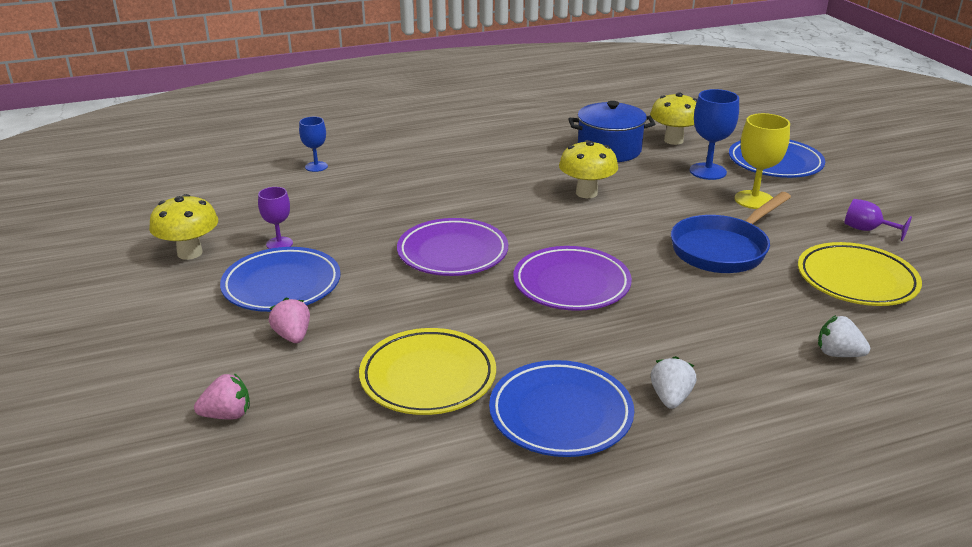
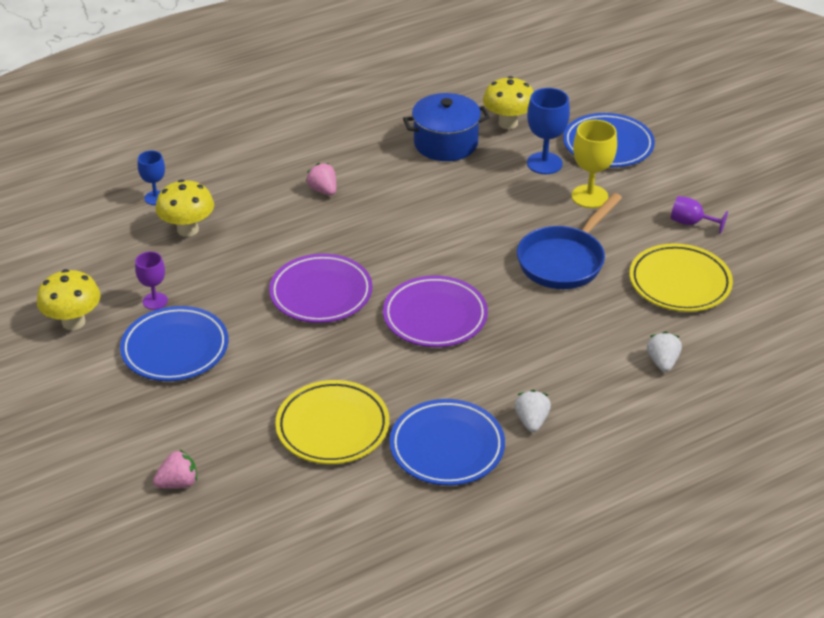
camera: 10 degrees left, 10 degrees up
pink strawberry [269,297,310,343] -> pink strawberry moved to [306,163,336,195]
yellow mushroom [559,140,618,198] -> yellow mushroom moved to [156,179,214,237]
white strawberry [818,315,870,357] -> white strawberry turned 75 degrees clockwise [647,331,682,372]

